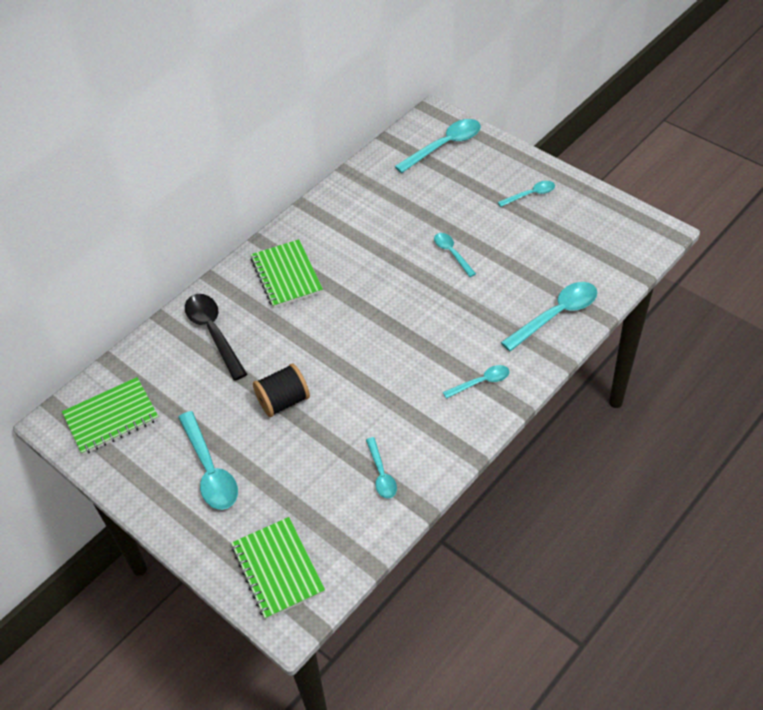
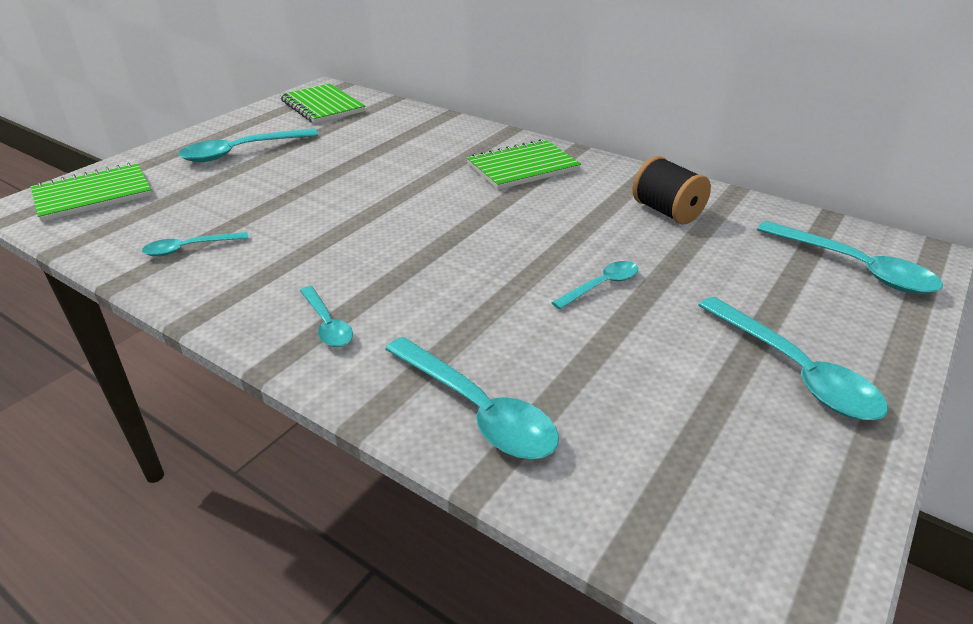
camera: 80 degrees right, 15 degrees down
black spoon [185,294,247,381] -> none
black spool [253,363,310,417] -> black spool moved to [632,156,711,225]
turquoise spoon [498,181,555,207] -> turquoise spoon [699,297,888,420], size x1.73

